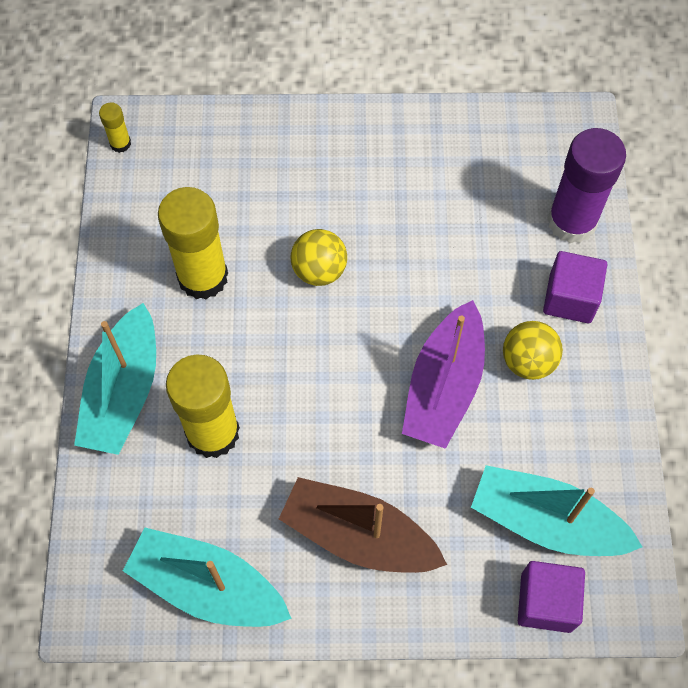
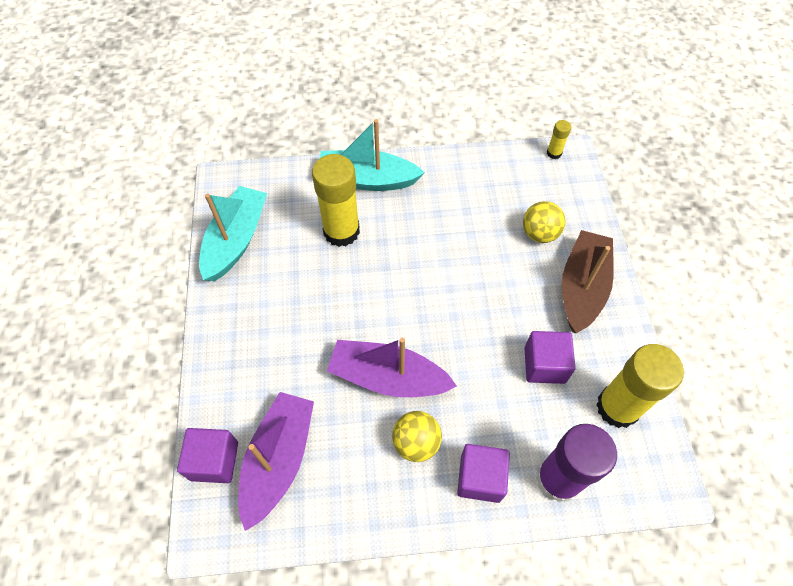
camera: 85 degrees right, 5 degrees down
yellow glue stick [158,187,228,300] -> yellow glue stick moved to [596,344,684,428]
brown boat [279,477,447,573] -> brown boat moved to [562,230,614,333]
yellow ball [290,229,347,286] -> yellow ball moved to [523,201,565,243]
turquoise boat [471,465,642,556] -> purple boat [238,392,314,531]
none -> purple cube [524,331,576,384]

